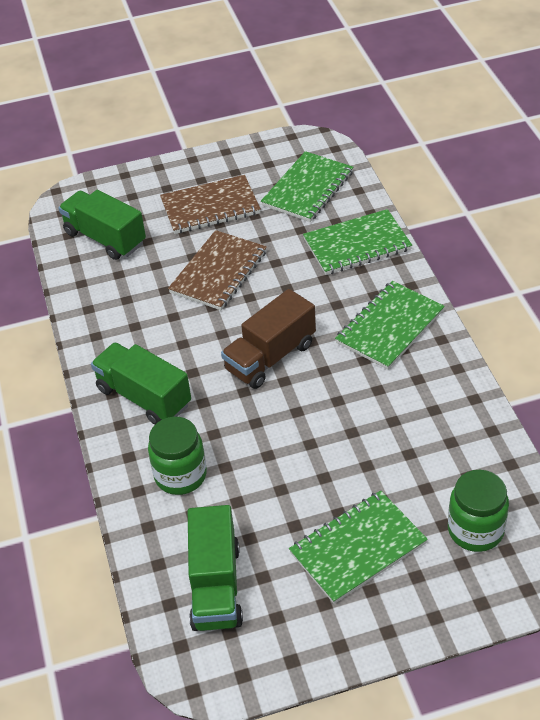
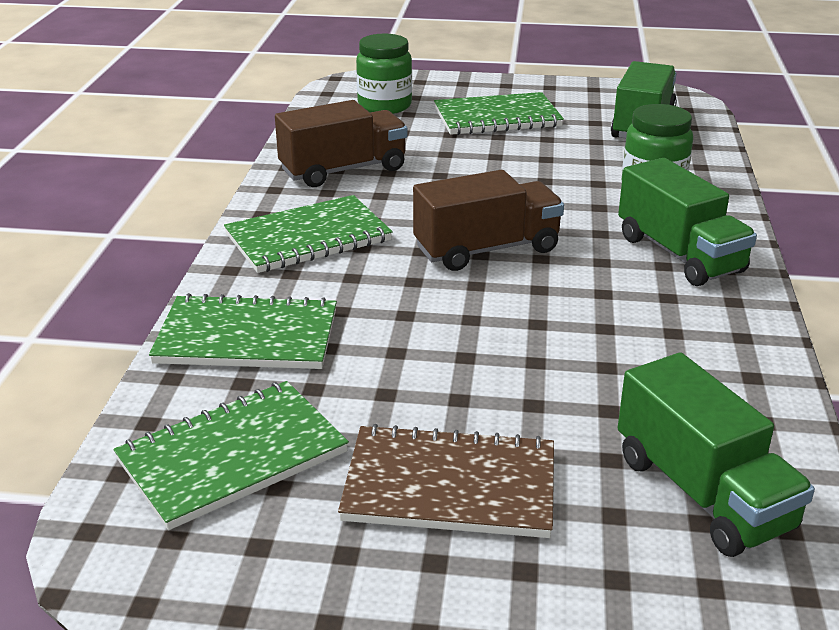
camera: 160 degrees left, 15 degrees down
brown notebook [168,230,267,310] -> none
none -> brown truck [275,100,408,187]

